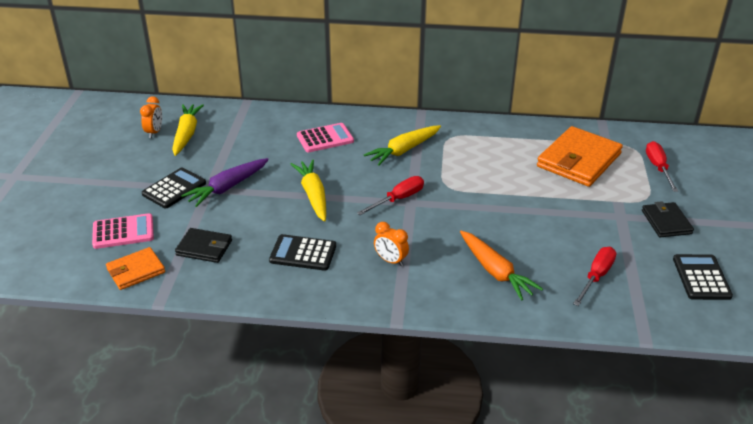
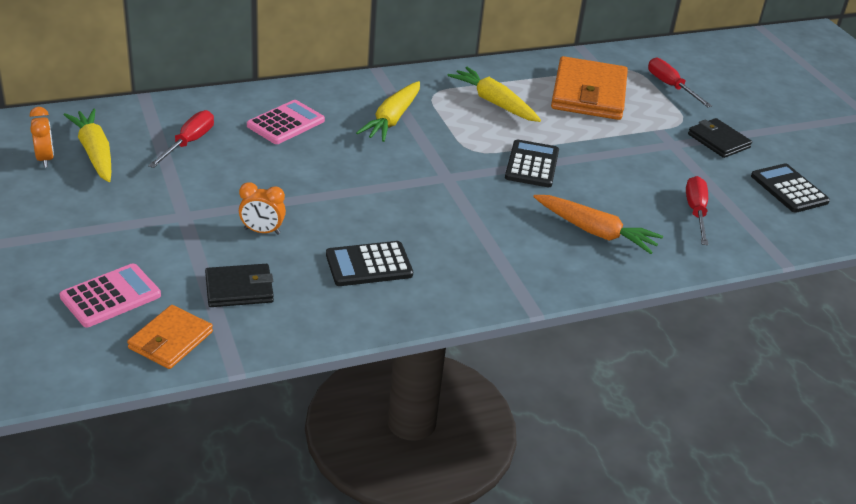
camera: 30 degrees left, 0 degrees up
black calculator [142,168,206,208] -> black calculator moved to [505,139,559,187]
purple carrot [181,158,269,207] -> none
yellow carrot [291,160,326,222] -> yellow carrot moved to [447,67,541,122]
red screwdriver [357,176,424,215] -> red screwdriver moved to [148,110,214,168]
orange clock [374,222,409,266] -> orange clock moved to [239,182,286,235]

